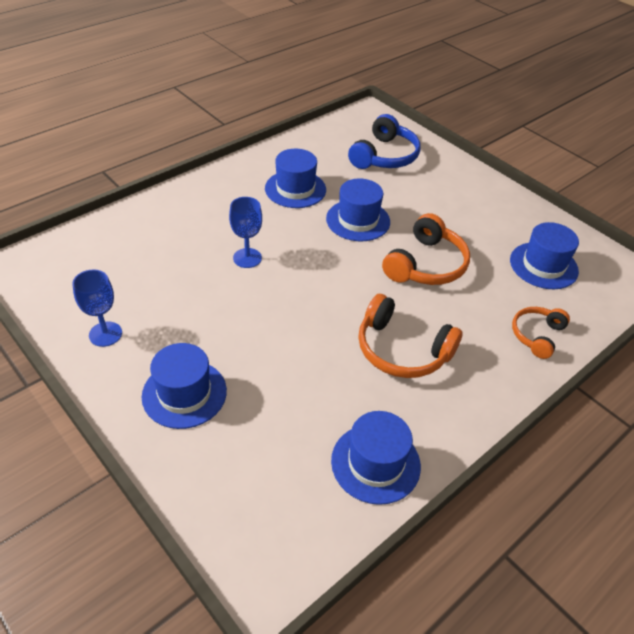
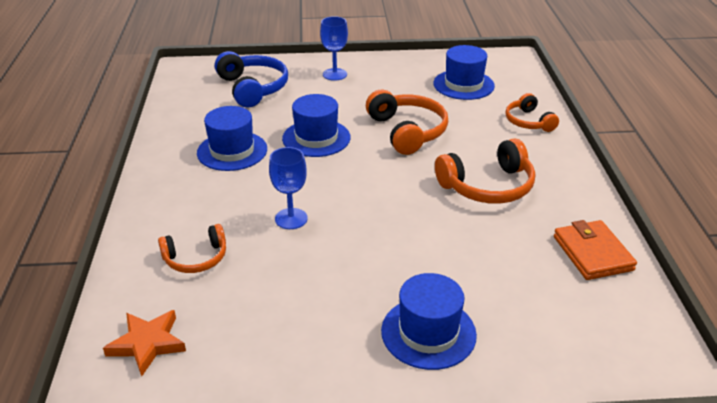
camera: 50 degrees left, 10 degrees down
blue goblet [72,269,122,347] -> blue goblet moved to [320,16,348,81]
blue hat [331,411,421,505] -> orange wallet [554,220,637,280]
none -> orange star [103,310,186,376]
none -> orange headphones [158,224,226,273]

